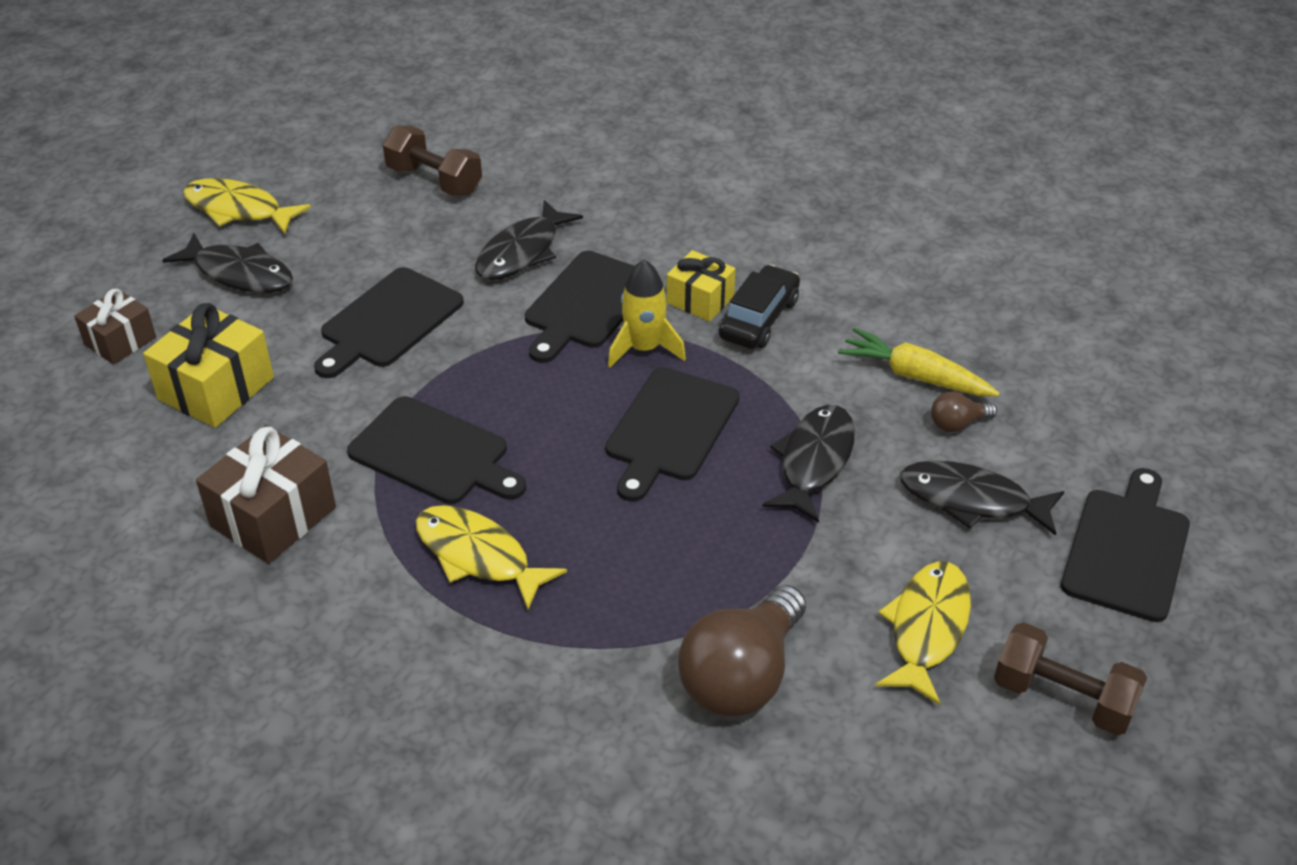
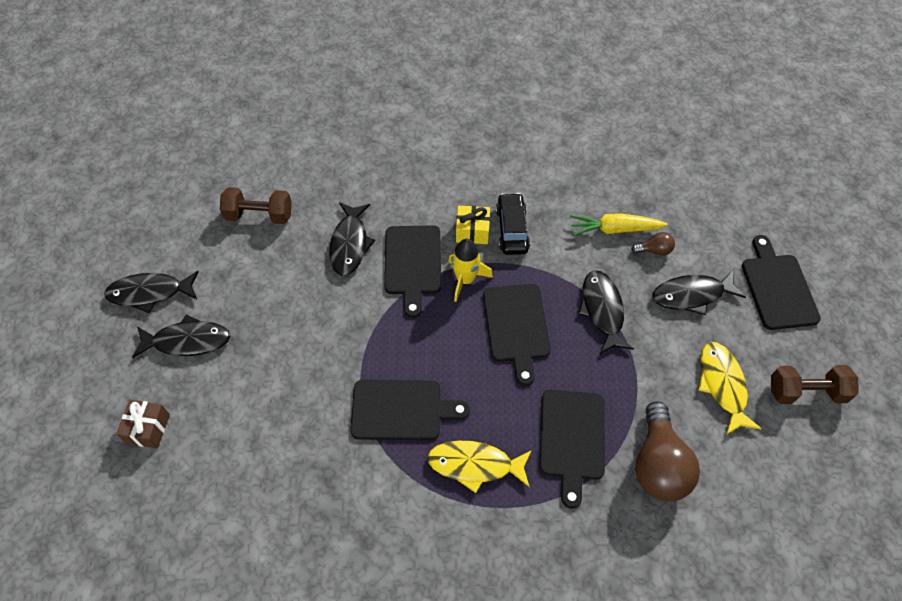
camera: 30 degrees left, 15 degrees up
yellow gift [143,303,274,428] -> none
yellow fish [183,178,311,234] -> black fish [104,271,199,313]
brown gift [196,425,336,564] -> none
black cutting board [314,267,464,378] -> black cutting board moved to [539,390,605,509]
brown light bulb [931,392,997,432] -> brown light bulb turned 135 degrees counterclockwise [631,232,675,255]

